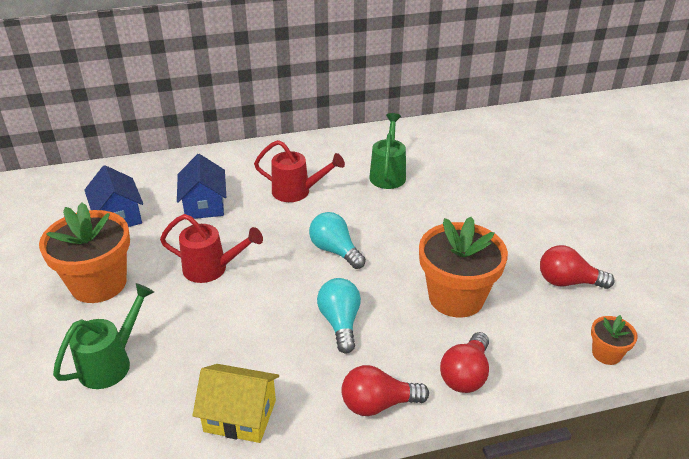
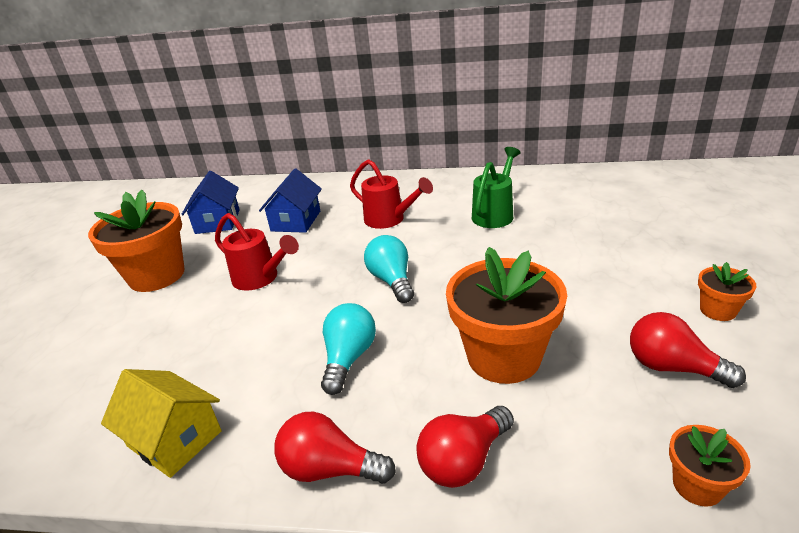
camera: 25 degrees right, 5 degrees down
green watering can [53,283,154,389] -> none
none -> orange flower pot [698,262,756,321]

